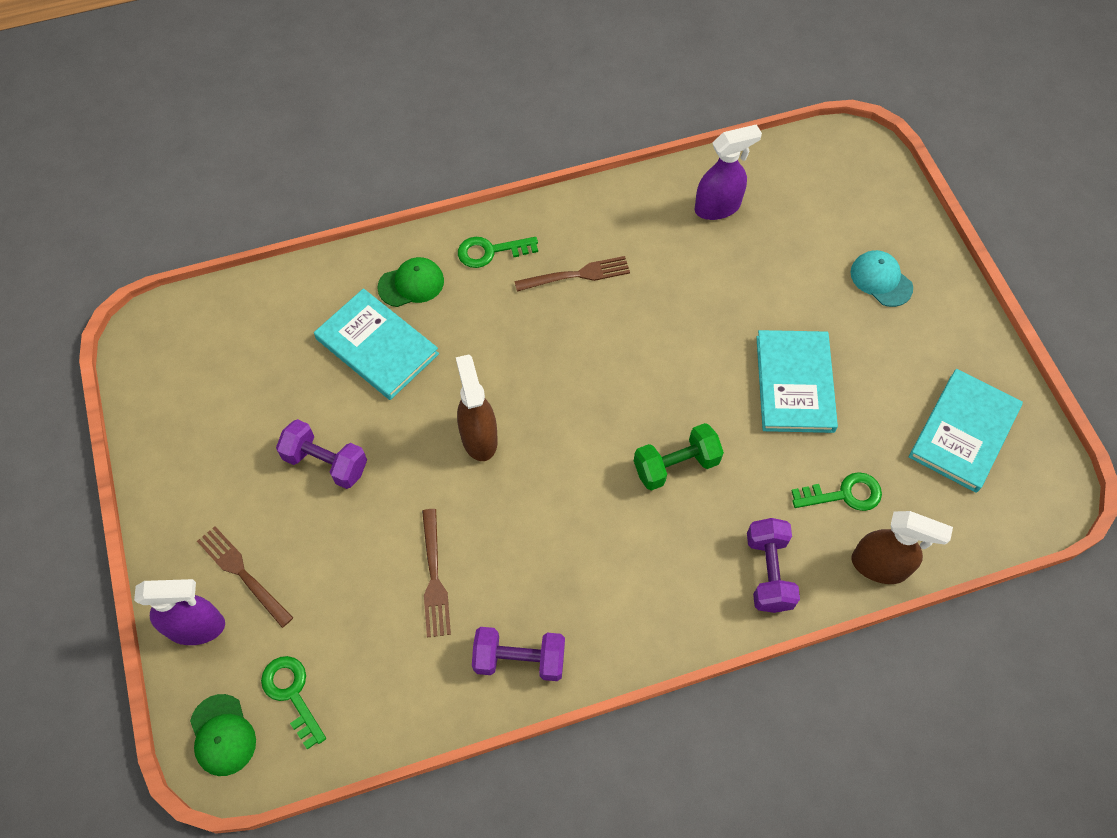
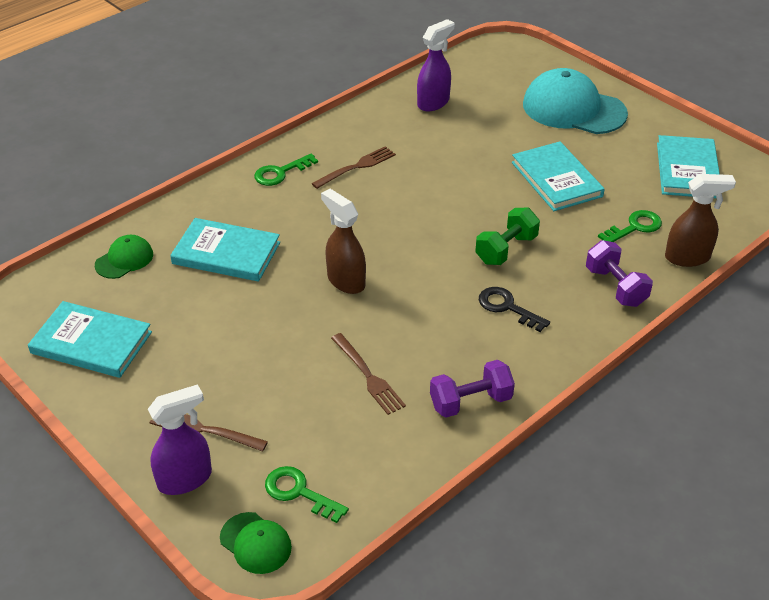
camera: 25 degrees left, 20 degrees down
purple dumbbell [276,419,367,489] -> none
green cap [377,257,444,307] -> green cap moved to [95,235,153,279]
turquoise cap [850,250,913,307] -> turquoise cap [523,68,628,134], size x2.03
none -> turquoise book [28,301,152,378]
none -> black key [479,287,550,332]

